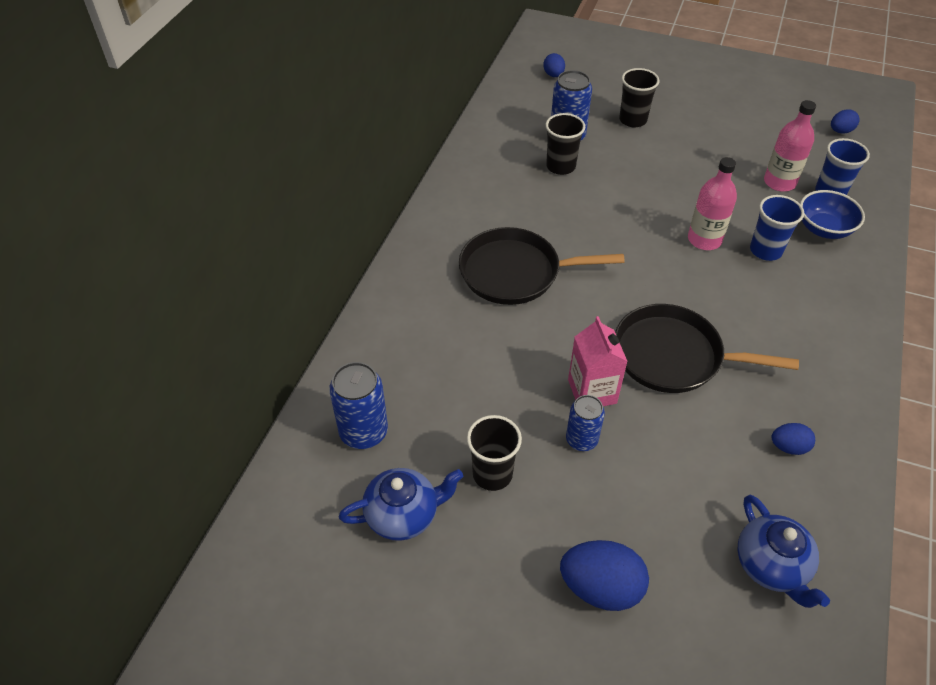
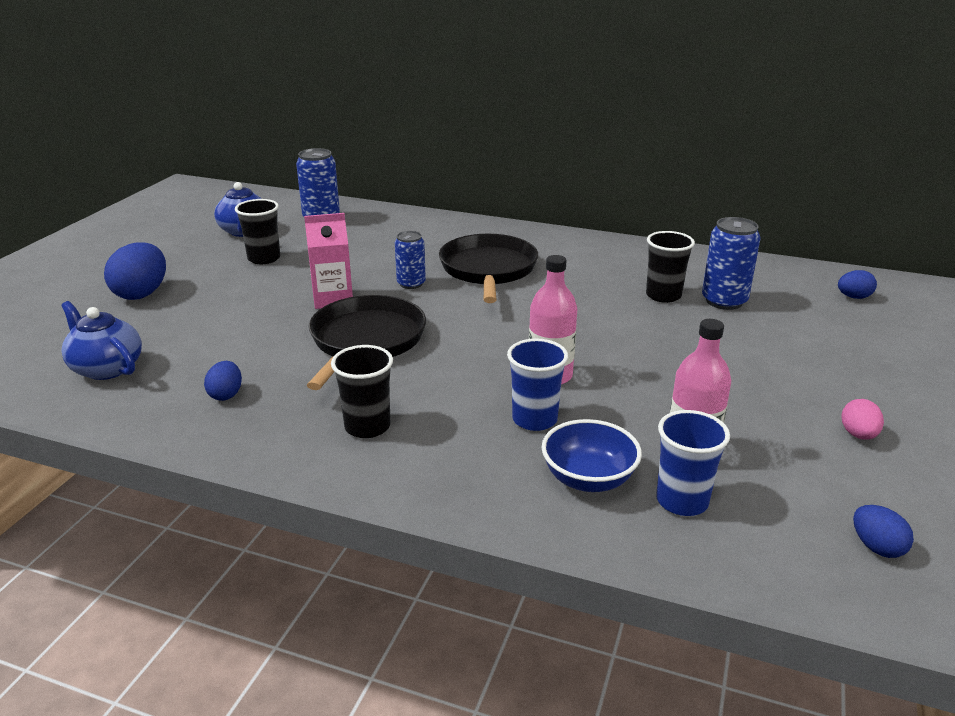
camera: 90 degrees right, 20 degrees down
blue can [566,395,605,451] -> blue can moved to [395,231,426,289]
black cup [619,68,660,127] -> black cup moved to [331,345,393,438]
blue teapot [738,494,830,608] -> blue teapot turned 60 degrees clockwise [61,301,142,380]
none -> pink egg [842,399,884,440]

